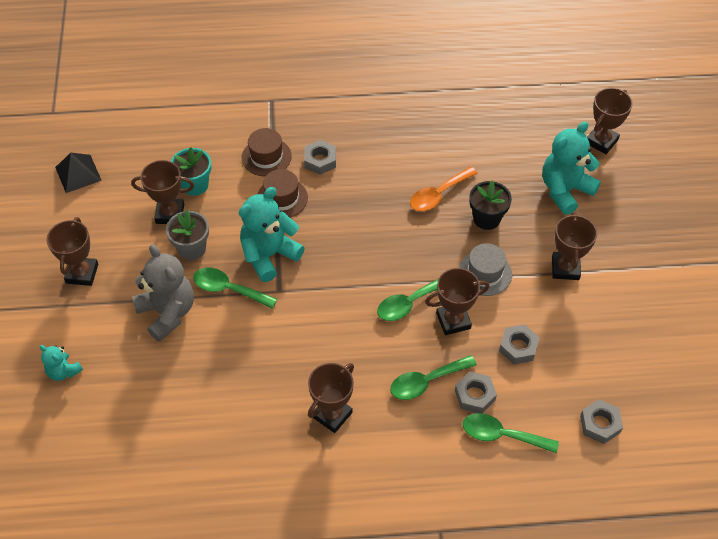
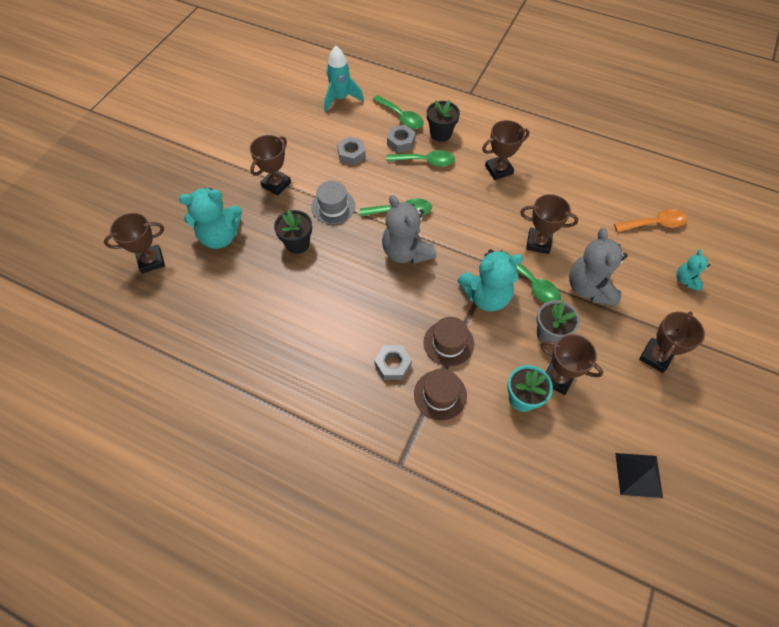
camera: 150 degrees left, 5 degrees up
turquoise teddy bear [40,345,83,381] -> turquoise teddy bear turned 150 degrees counterclockwise [677,249,710,291]
orange spoon [410,167,478,211] -> orange spoon moved to [614,209,688,232]
brown trophy [425,268,489,335] -> brown trophy moved to [520,194,578,254]
grey nut [580,399,623,444] -> turquoise rocket [324,46,364,112]
none -> grey teddy bear [382,195,437,264]
none -> black flower pot [427,100,460,142]

